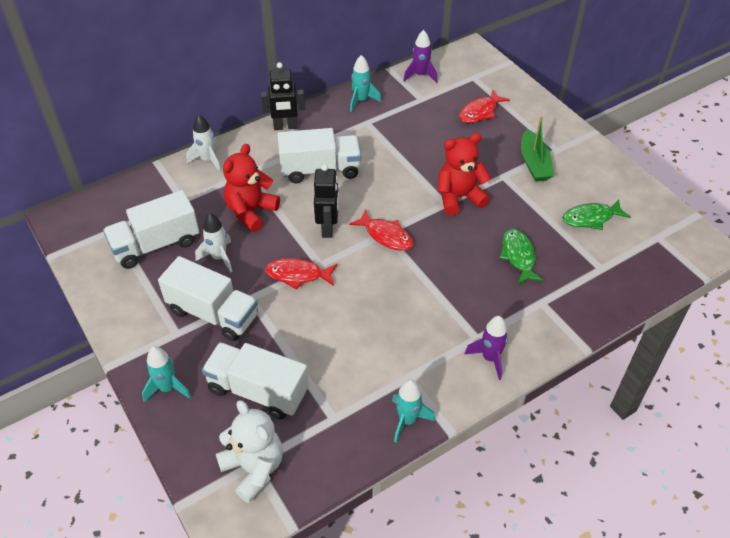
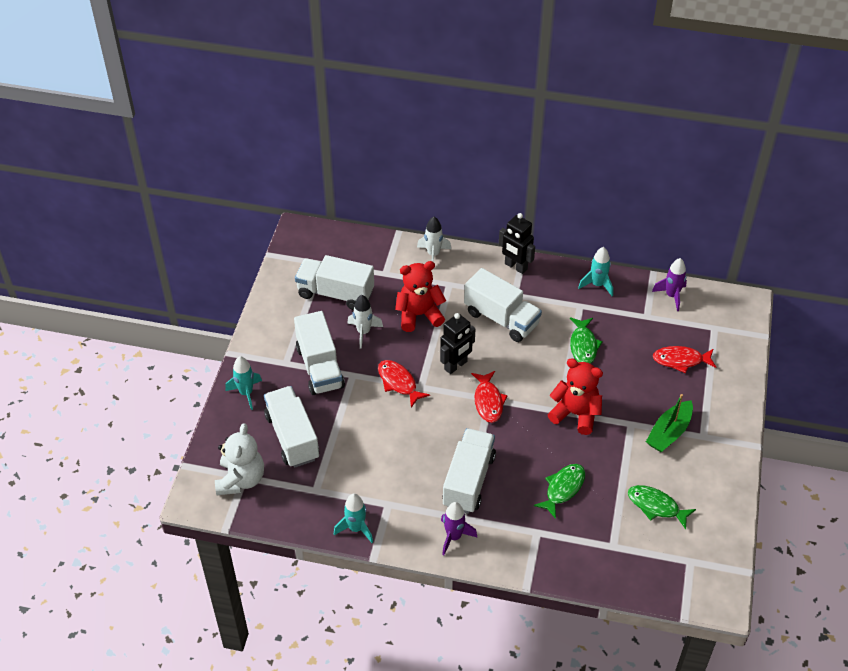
camera: 45 degrees right, 0 degrees up
none -> white truck [442,428,496,514]
none -> green fish [570,317,603,364]

